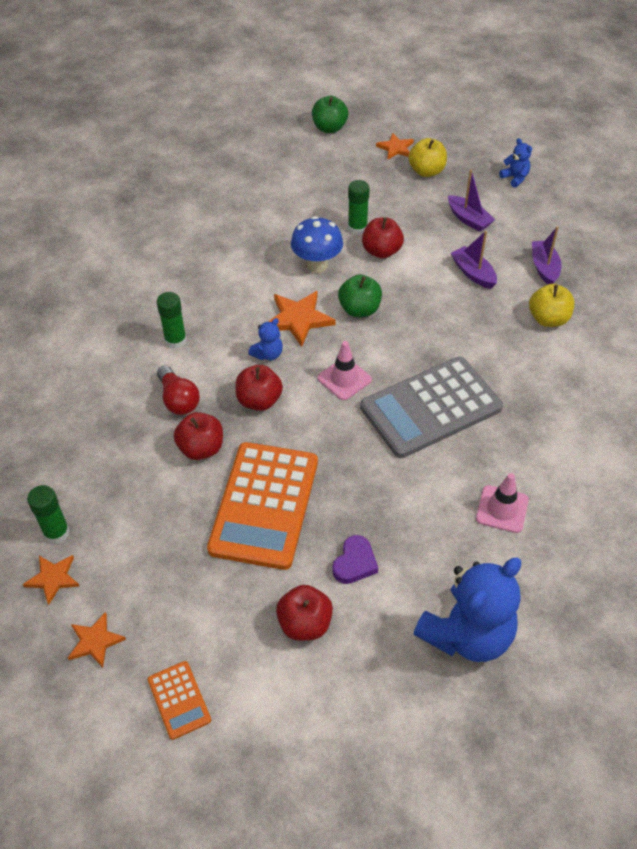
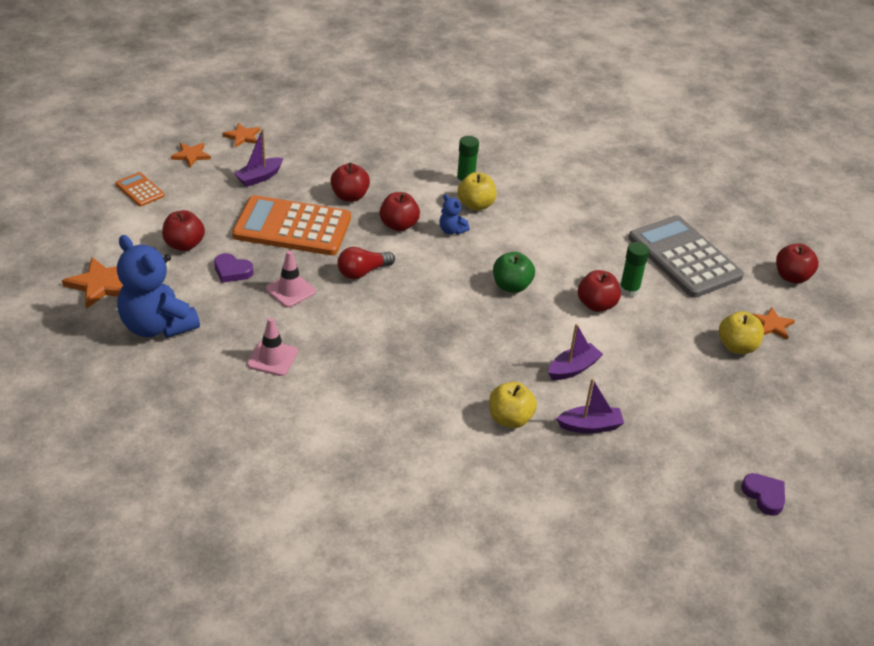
camera: 85 degrees right, 10 degrees down
green glue stick [27,485,70,544] -> none
orange calculator [148,661,211,740] -> orange calculator turned 75 degrees clockwise [115,172,165,207]
red light bulb [157,366,200,415] -> red light bulb moved to [337,247,395,279]
orange star [268,291,335,347] -> orange star moved to [62,257,123,309]
blue mushroom [291,216,343,273] -> none
green apple [312,96,348,133] -> red apple [776,244,819,284]
pink traffic cone [317,341,372,400] -> pink traffic cone moved to [265,250,316,308]
grey calculator [360,357,503,458] -> grey calculator moved to [628,215,744,298]
purple boat [448,169,495,232] -> purple boat moved to [234,129,283,187]
blue teddy bear [499,138,532,188] -> none
none -> yellow apple [457,172,497,211]
none -> purple heart [741,473,785,516]

